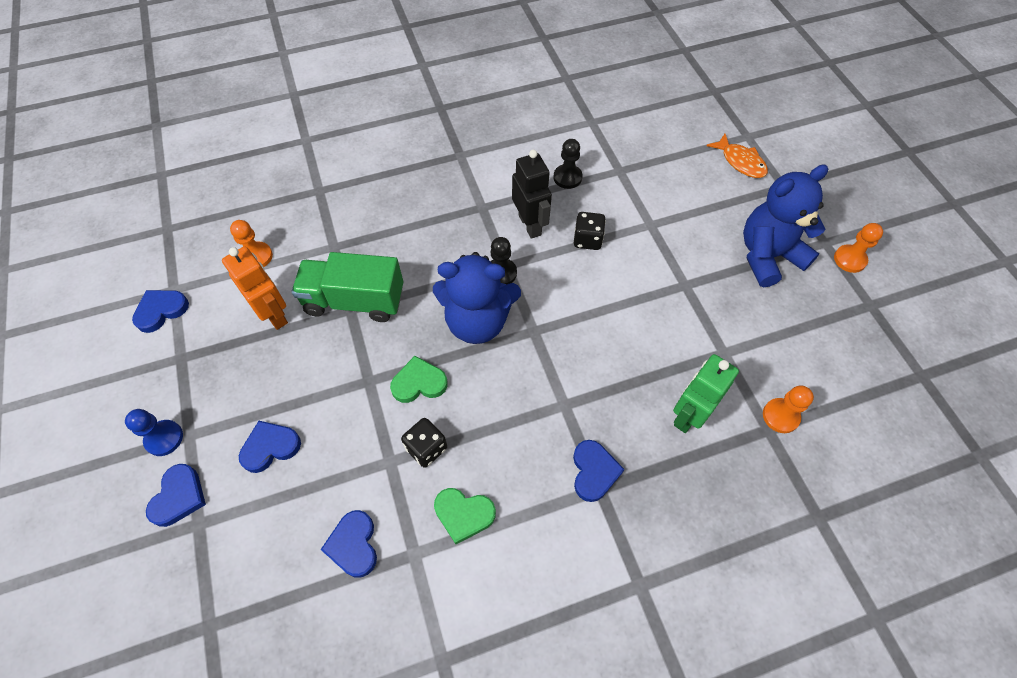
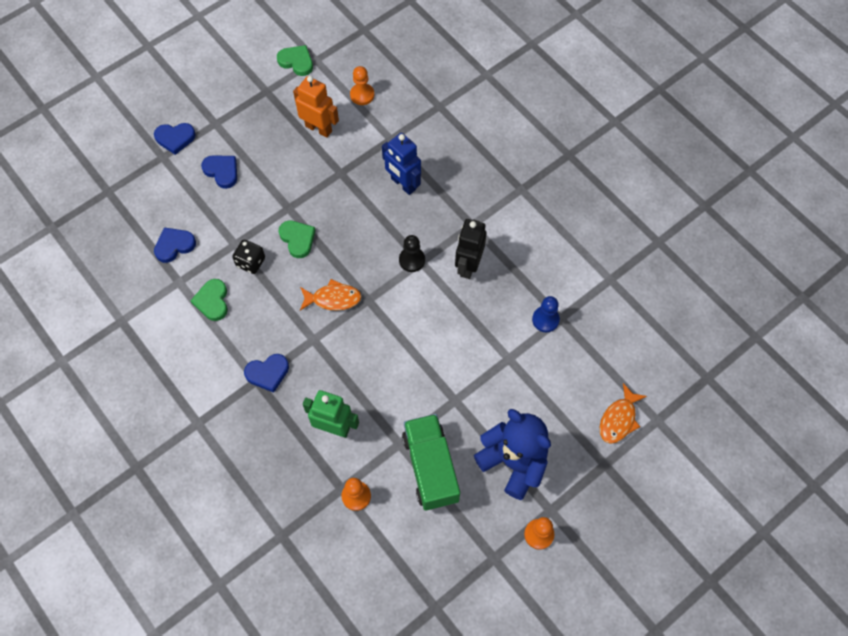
camera: 70 degrees right, 5 degrees up
blue pawn [125,409,183,456] -> blue pawn moved to [532,296,560,332]
blue heart [132,290,189,333] -> green heart [277,45,313,76]
orange robot [222,246,288,330] -> orange robot turned 90 degrees counterclockwise [293,76,339,138]
green truck [292,252,403,322] -> green truck moved to [402,414,460,511]
blue teddy bear [433,252,521,344] -> none
black robot [512,150,552,239] -> black robot turned 150 degrees clockwise [455,219,487,279]
black pawn [553,139,583,189] -> none
black dice [574,212,606,250] -> none
none -> orange fish [300,279,362,311]
none -> blue robot [382,133,421,195]

